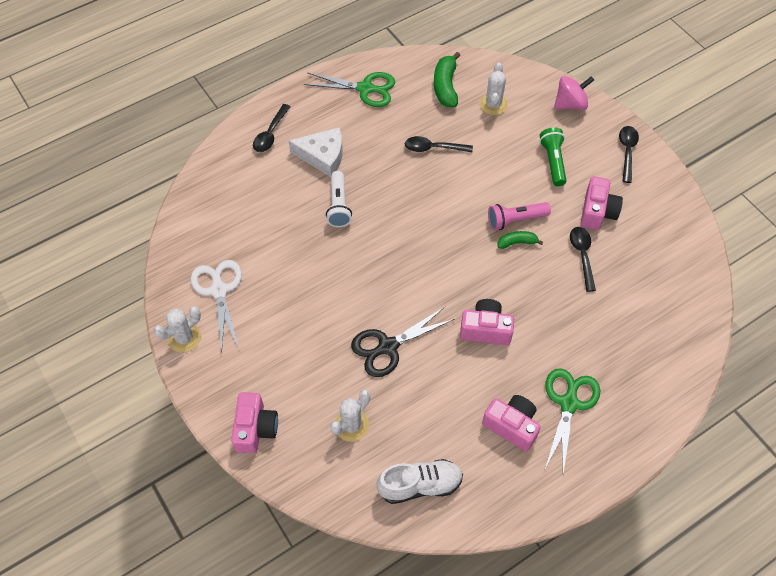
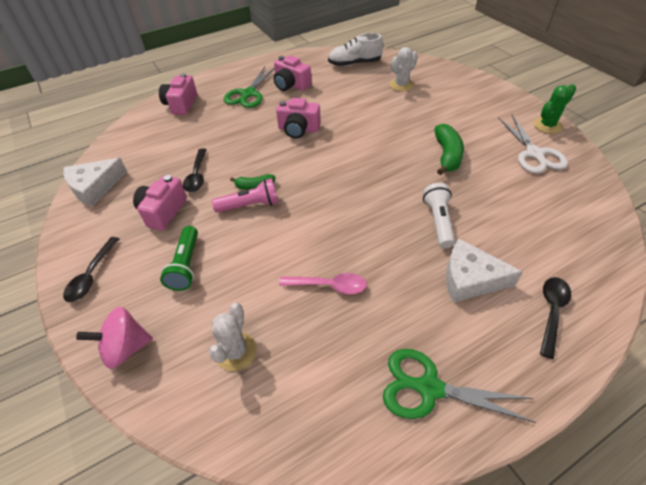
camera: 175 degrees left, 10 degrees down
white cactus [154,306,201,353] -> green cactus [534,84,576,134]
pink camera [231,392,278,453] -> pink camera moved to [159,73,197,115]
black scissors [351,307,455,377] -> none
black spoon [405,136,473,152] -> pink spoon [279,273,367,294]
green banana [434,52,460,107] -> green banana moved to [434,124,464,175]
none -> white cheese [63,158,127,207]

